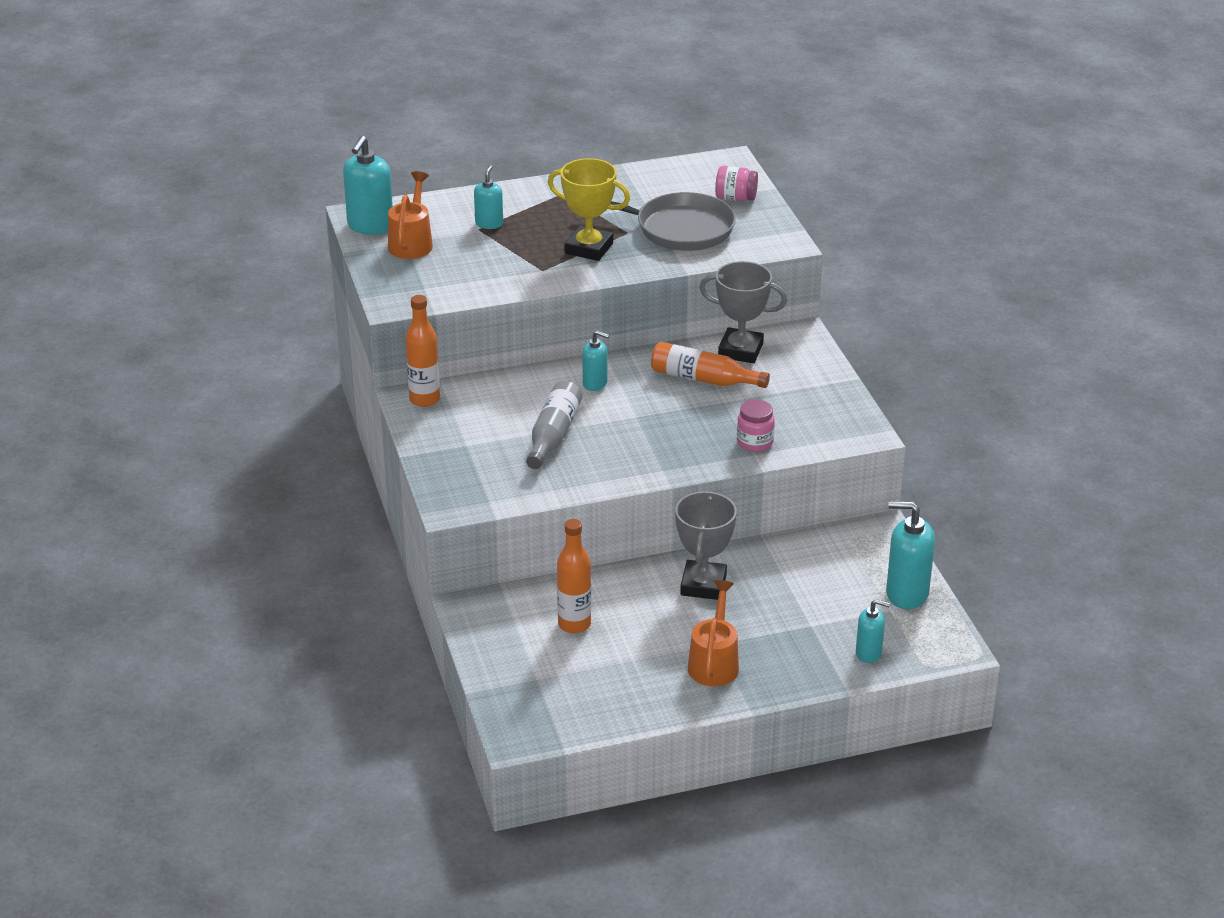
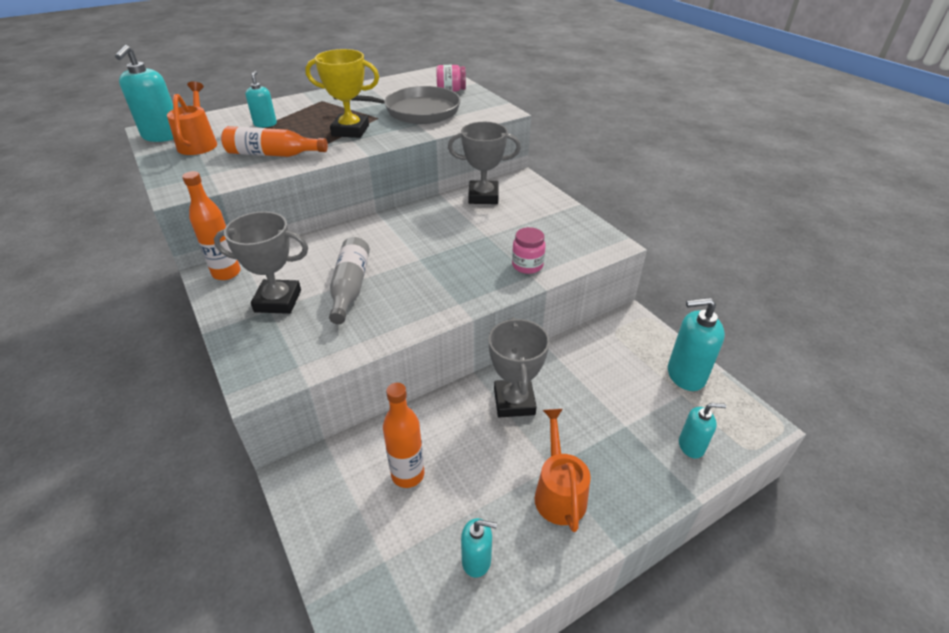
camera: 15 degrees left, 5 degrees up
turquoise soap dispenser [582,330,609,391] -> turquoise soap dispenser moved to [461,518,497,578]
orange bottle [651,342,770,388] -> orange bottle moved to [221,126,328,157]
none -> grey trophy [214,211,308,314]

